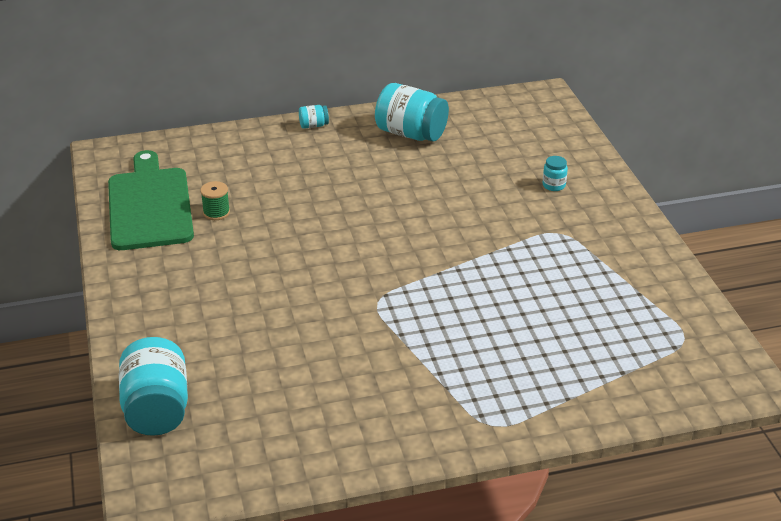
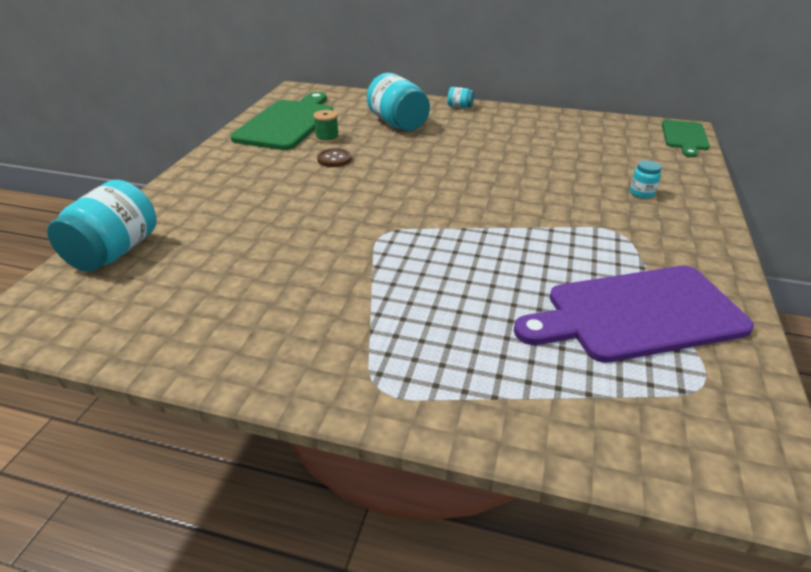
camera: 30 degrees right, 0 degrees up
turquoise jar [375,83,449,141] -> turquoise jar moved to [367,73,430,131]
none -> brown button [317,148,352,167]
none -> purple cutting board [514,266,754,363]
none -> green cutting board [662,120,710,157]

